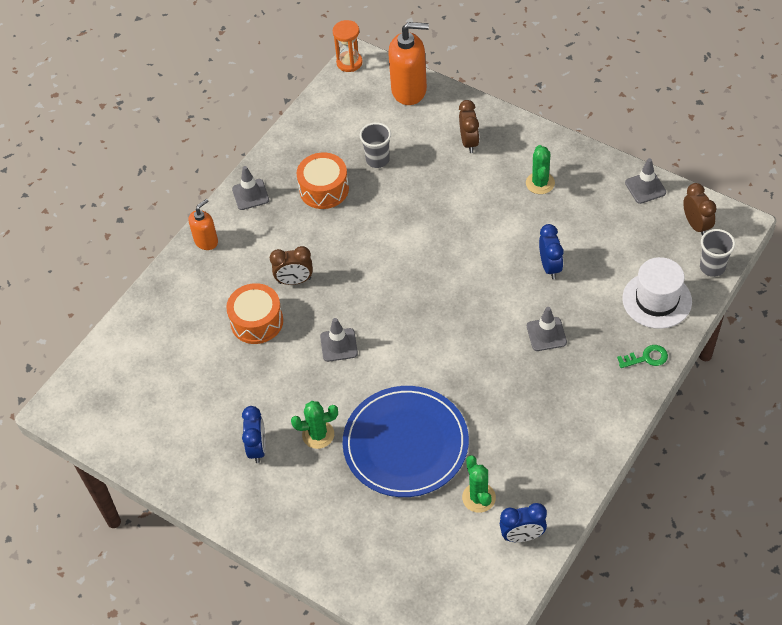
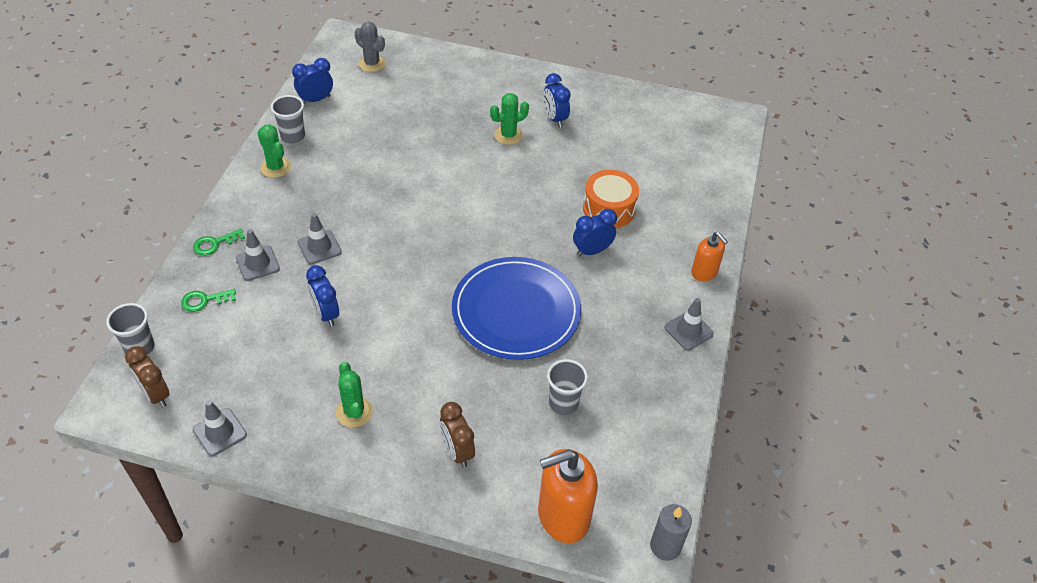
camera: 155 degrees right, 5 degrees down
orange soap dispenser [188,199,218,250] -> orange soap dispenser turned 60 degrees counterclockwise [691,232,728,281]
brown clock [270,246,313,285] -> blue clock [573,209,617,256]
orange drum [296,153,349,209] -> none
grey traffic cone [320,318,358,362] -> grey traffic cone moved to [236,229,280,281]
orange hourglass [333,20,362,72] -> grey candle [650,504,692,561]
blue plate [342,386,469,497] -> blue plate moved to [452,257,581,360]
green cactus [462,455,496,513] -> green cactus moved to [257,124,291,178]
white hat [622,257,692,329] -> green key [181,289,236,312]
none -> grey cup [271,95,305,143]
none -> grey cactus [355,21,386,72]

